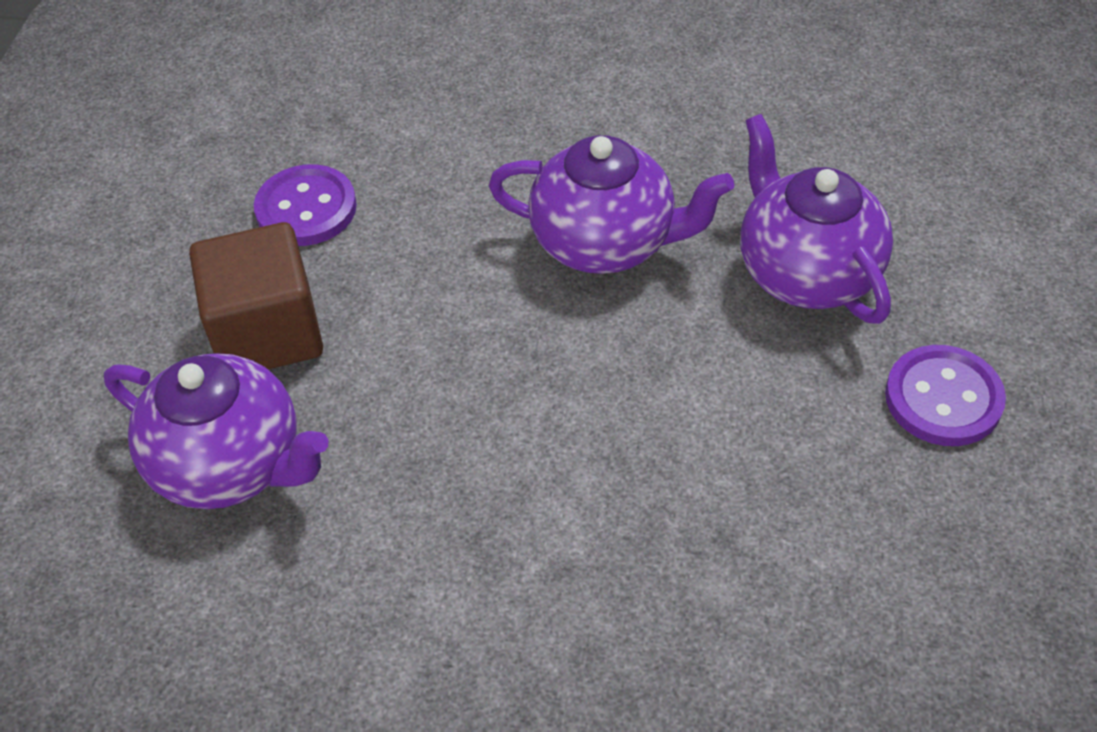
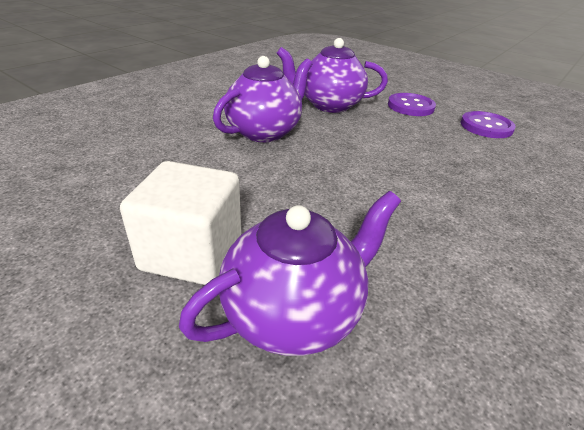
camera: 65 degrees left, 15 degrees down
brown cube [189,222,323,369] -> white cube [120,161,241,285]
purple button [254,165,357,246] -> purple button moved to [461,111,516,138]

